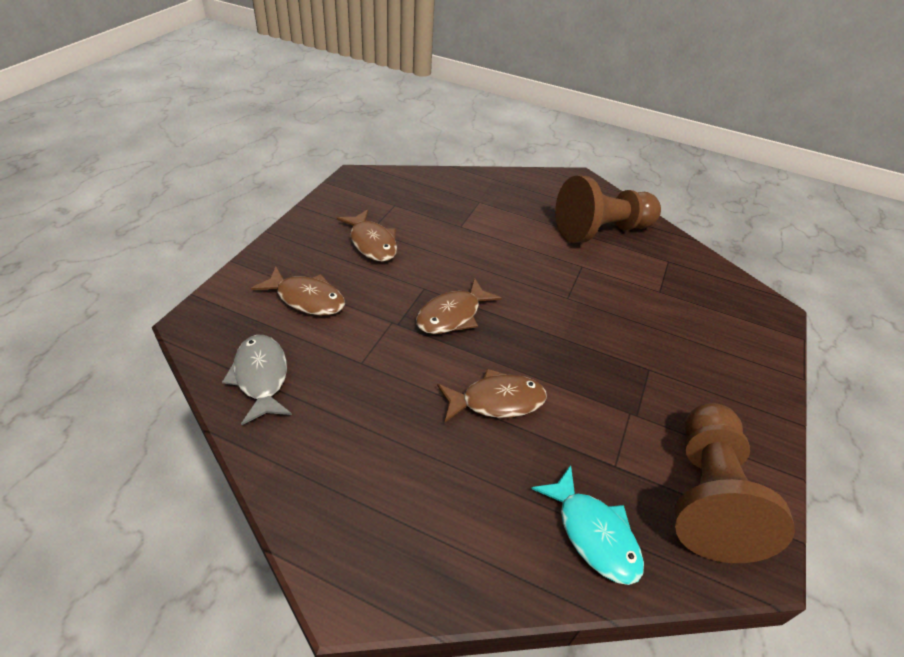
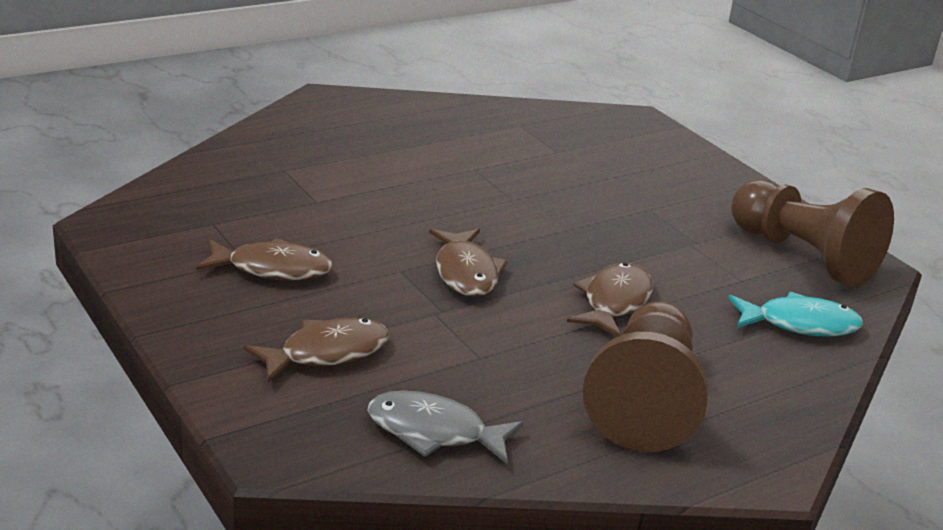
camera: 55 degrees left, 15 degrees down
brown pawn [555,176,661,243] -> brown pawn moved to [583,301,708,452]

